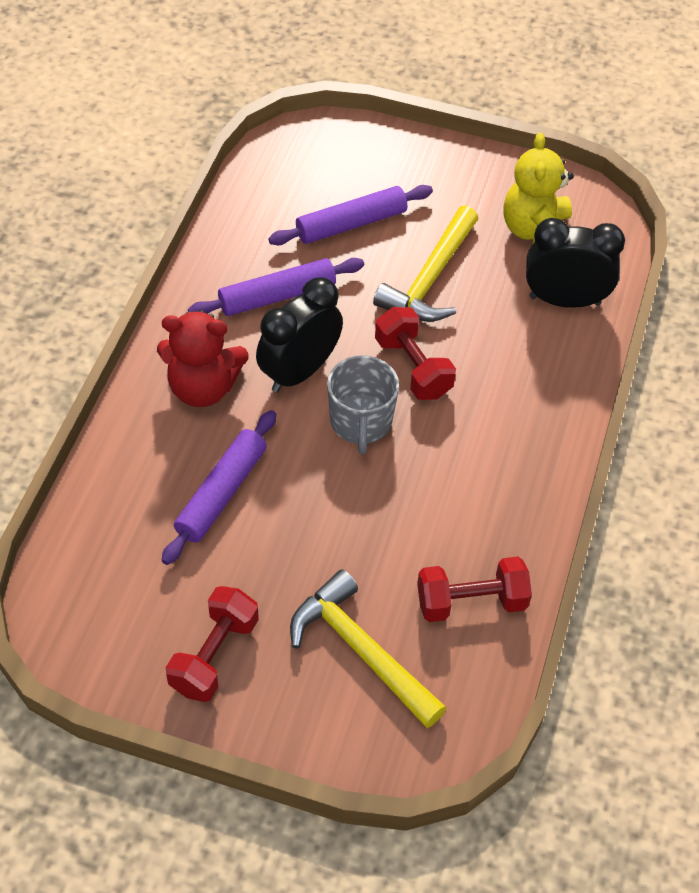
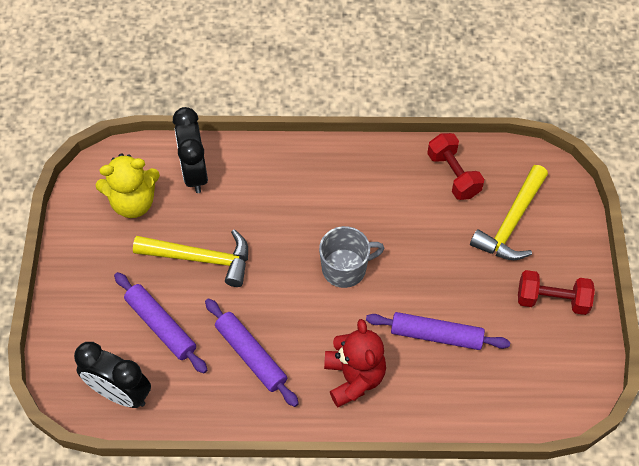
camera: 105 degrees left, 5 degrees up
black clock [256,277,343,393] -> black clock moved to [74,342,151,408]
red dumbbell [375,307,456,400] -> none

